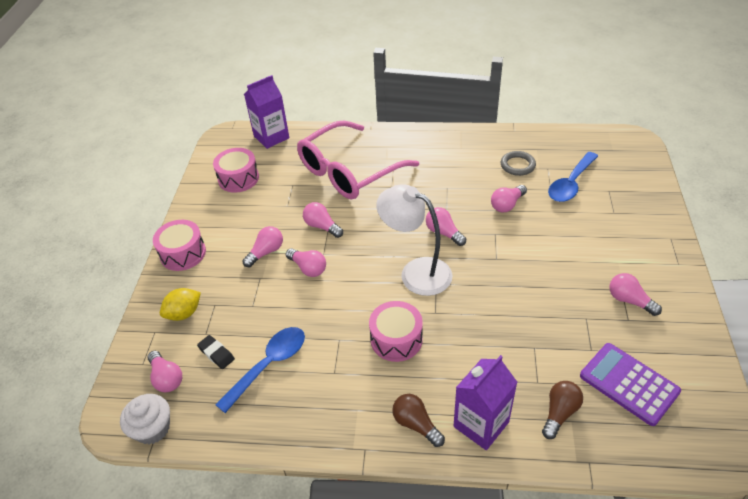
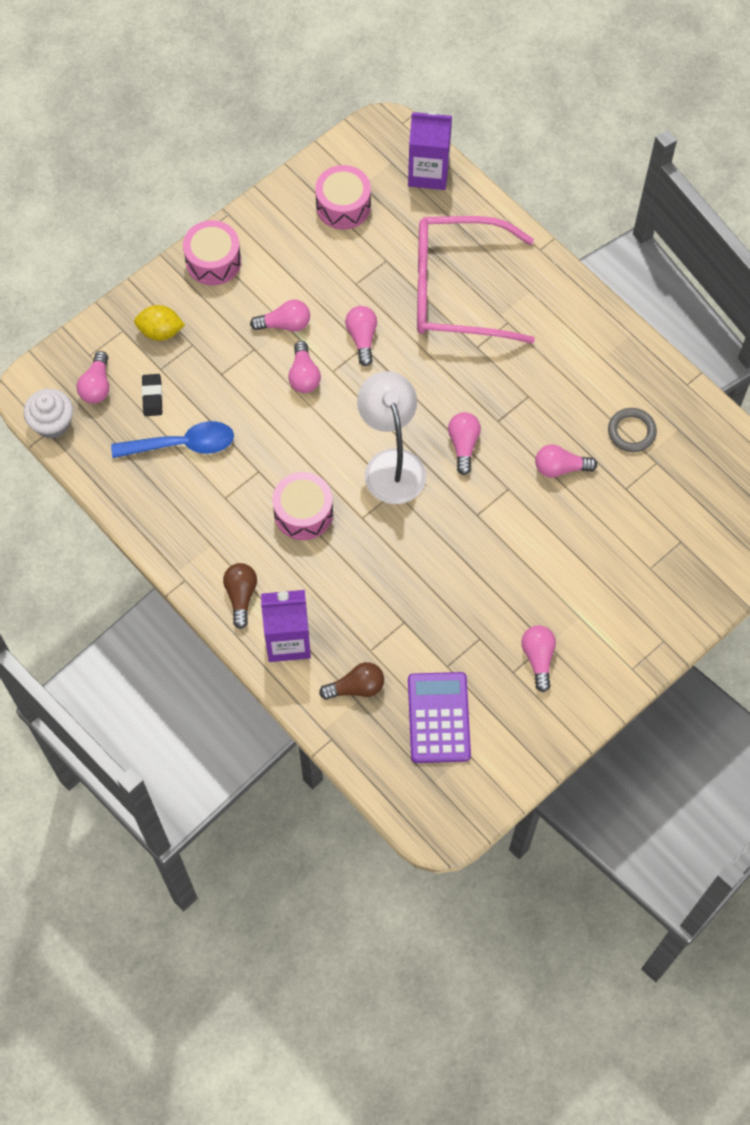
camera: 40 degrees right, 20 degrees up
blue spoon [548,152,598,202] -> none

